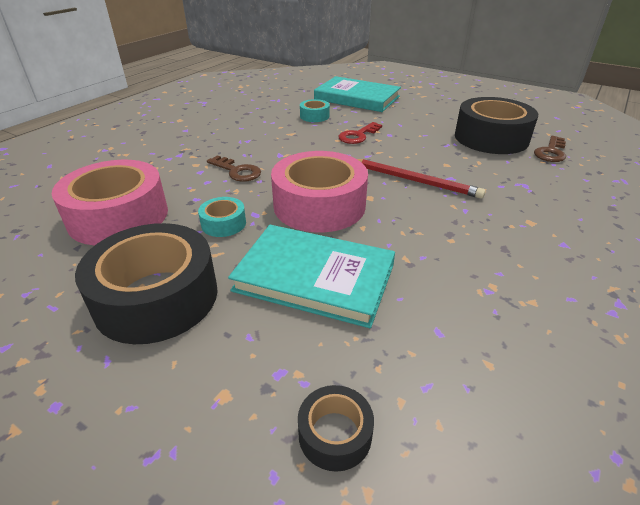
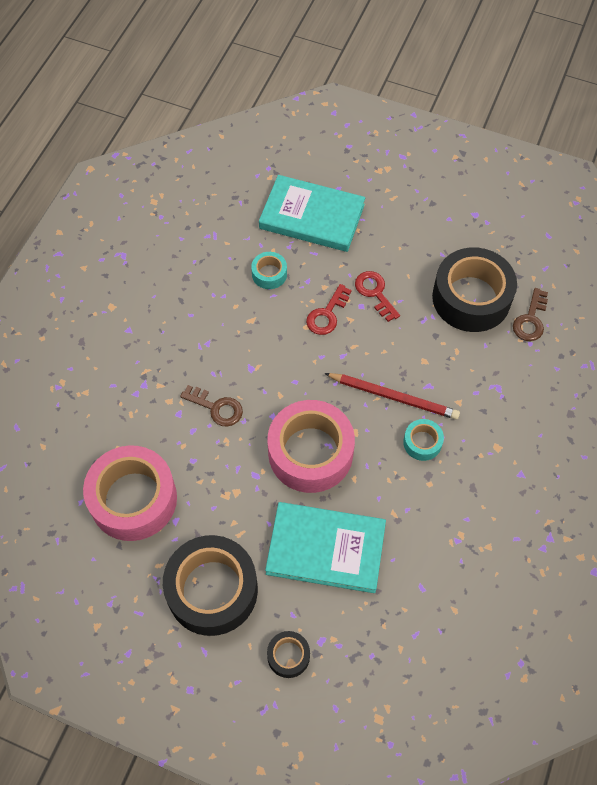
camera: 10 degrees left, 25 degrees up
turquoise tape [198,197,246,237] -> turquoise tape moved to [403,419,444,461]
black tape [298,385,374,472] -> black tape moved to [267,631,310,678]
none -> red key [355,271,400,322]

